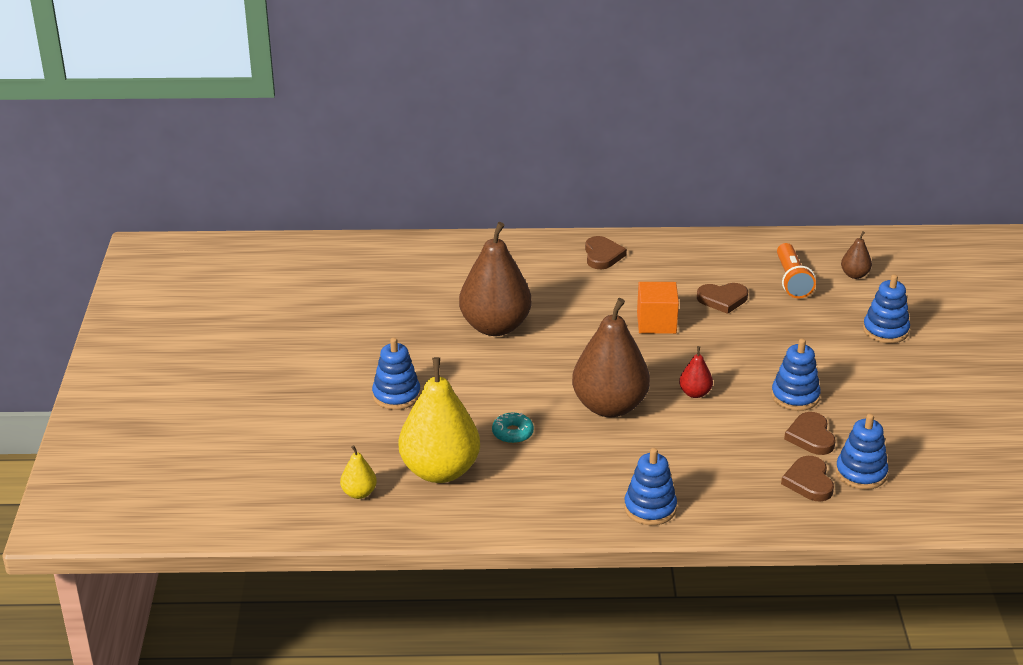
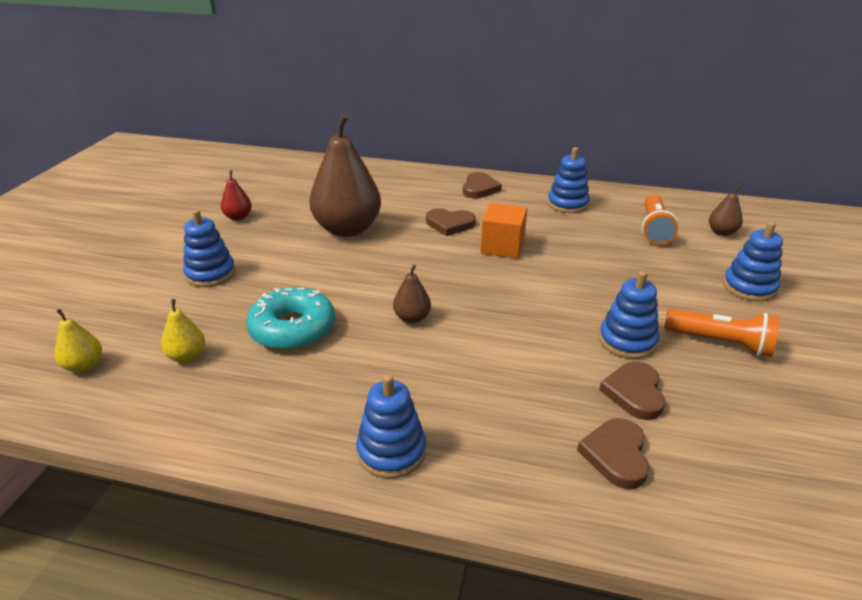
camera: 15 degrees right, 0 degrees up
yellow pear [399,357,480,483] -> yellow pear [161,299,205,363], size x0.44
turquoise donut [492,413,534,444] -> turquoise donut [246,287,335,350], size x1.85
brown pear [572,298,650,417] -> brown pear [393,264,431,323], size x0.44
red pear [679,346,713,398] -> red pear moved to [221,170,252,220]
brown heart [697,283,748,314] -> brown heart moved to [426,208,476,236]
blue stacking toy [836,414,888,490] -> blue stacking toy moved to [548,147,590,213]
none -> orange flashlight [664,309,779,357]

